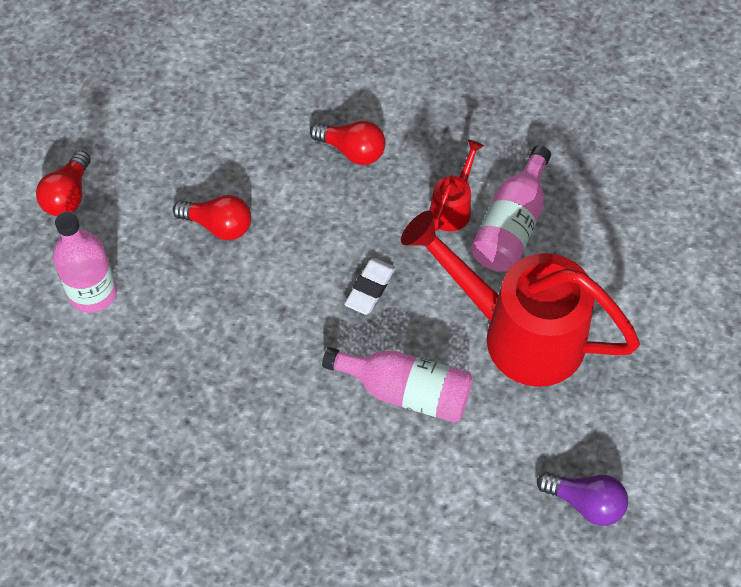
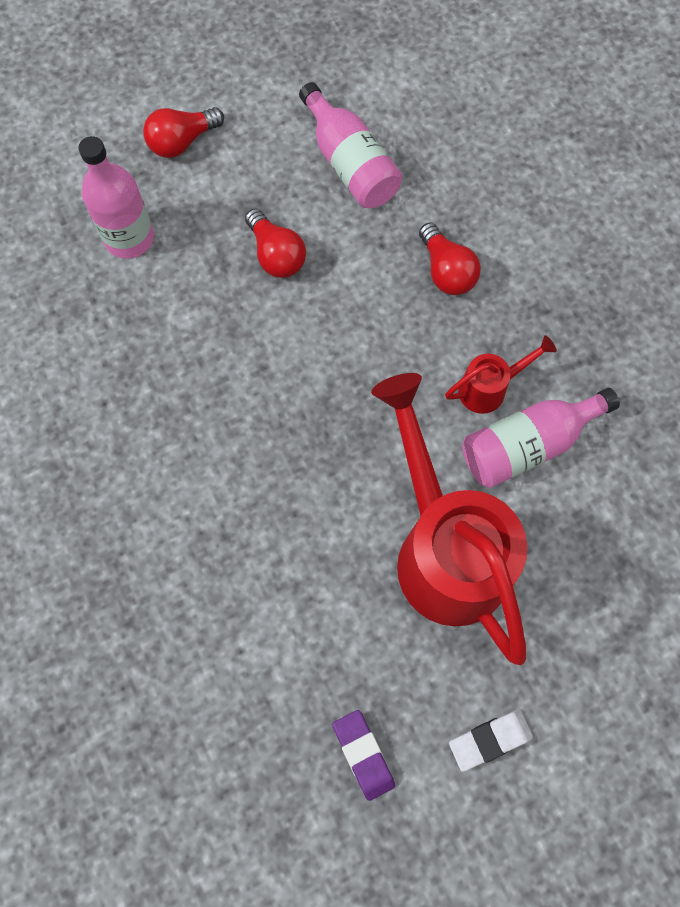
camera: 40 degrees right, 10 degrees up
pink bottle [322,347,473,423] -> pink bottle moved to [299,82,402,208]
white eraser [344,258,395,315] -> white eraser moved to [449,709,533,772]
purple light bulb [537,472,628,526] -> purple eraser [332,710,395,801]

